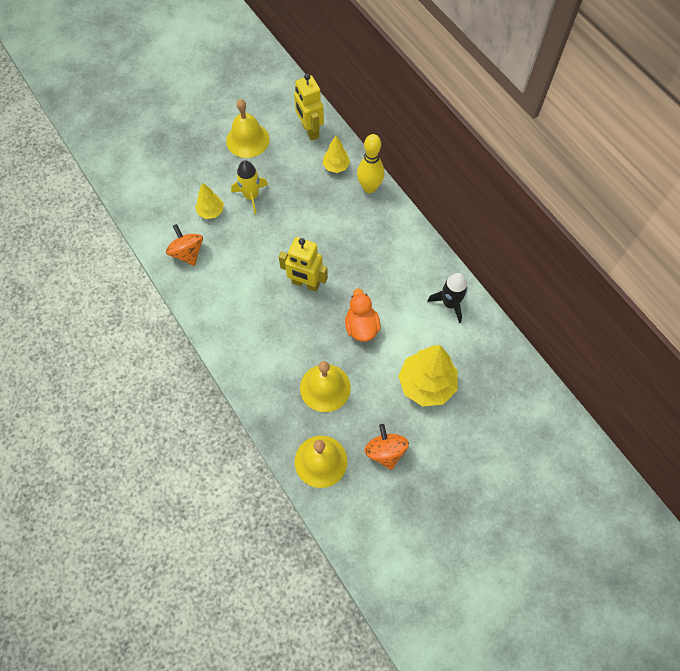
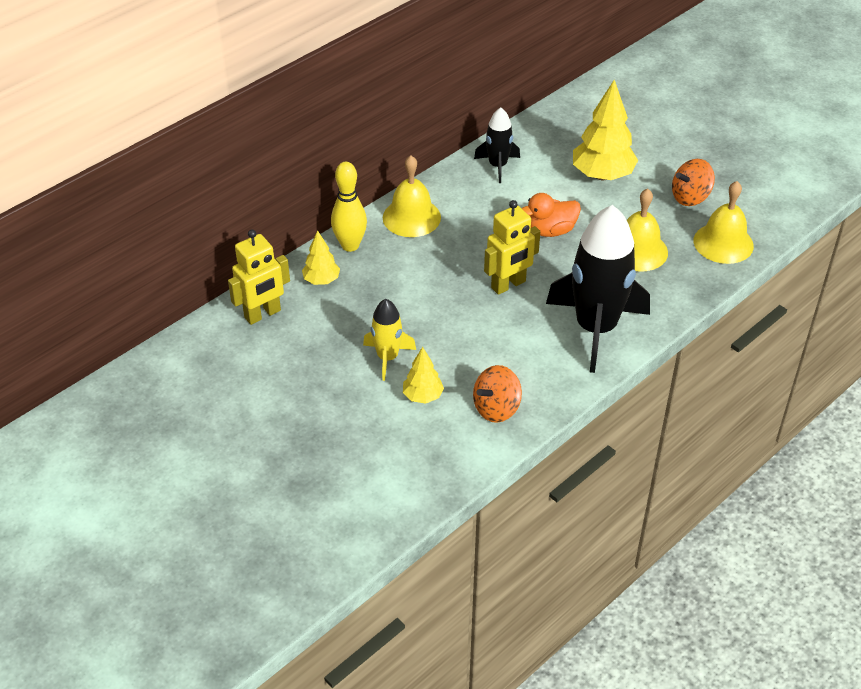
camera: 100 degrees left, 20 degrees down
yellow bell [226,99,270,158] -> yellow bell moved to [383,156,441,237]
yellow robot [279,237,328,292] -> yellow robot turned 45 degrees clockwise [484,200,540,295]
none -> black rocket [546,205,650,373]

